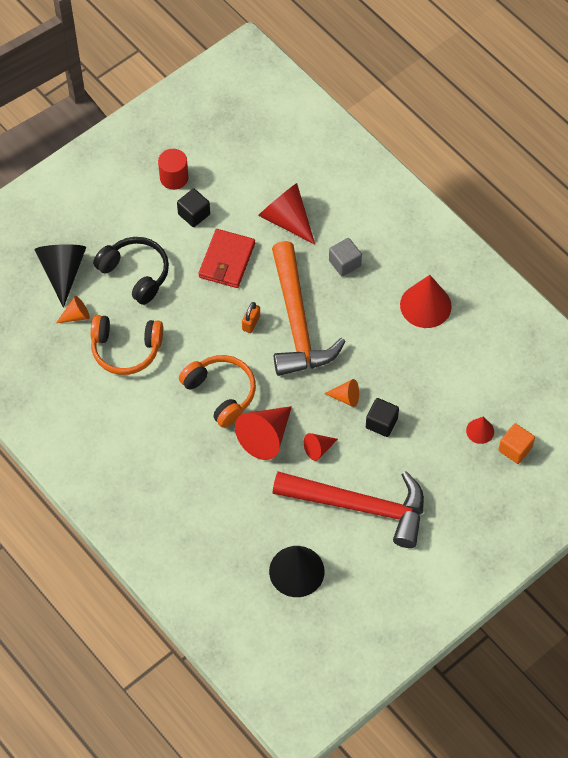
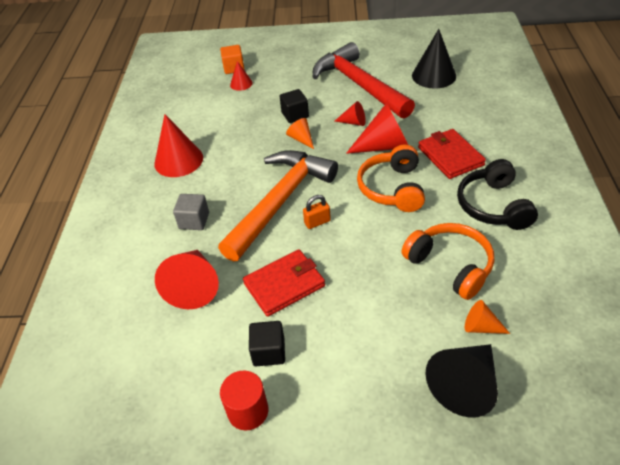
camera: 135 degrees left, 15 degrees down
black headphones [93,237,169,305] -> black headphones moved to [457,159,538,230]
none -> red wallet [418,129,486,179]

